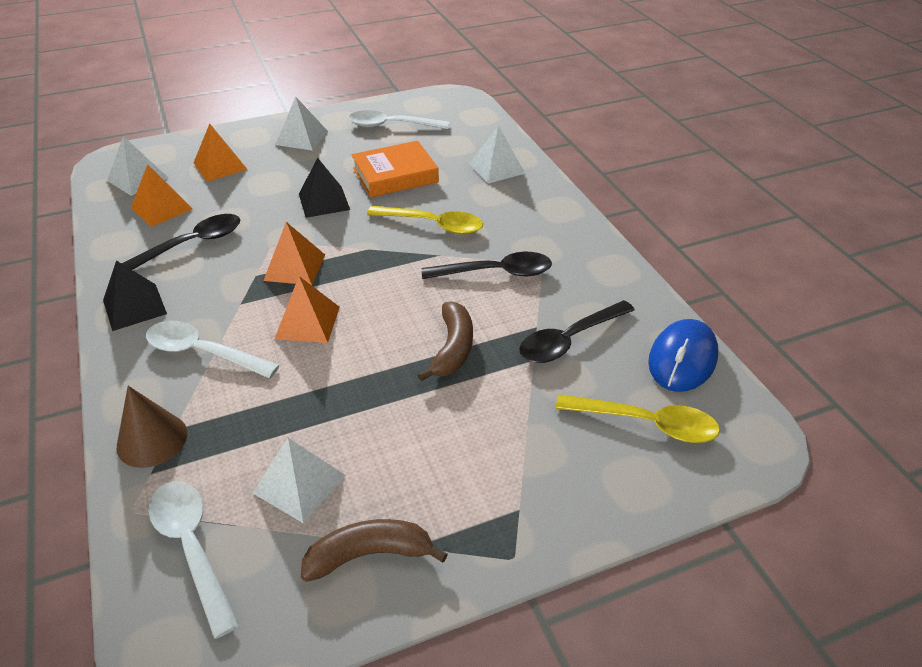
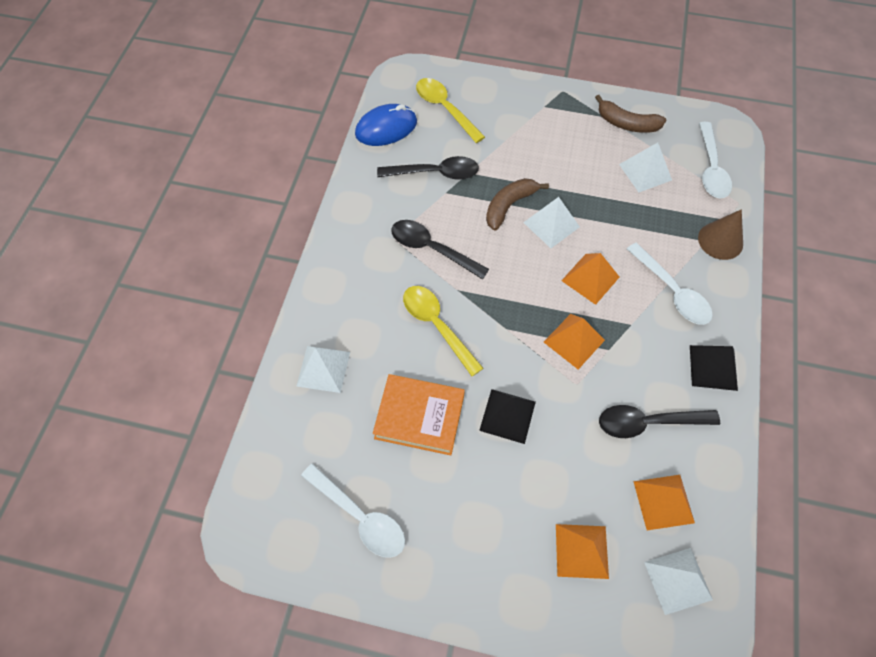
camera: 145 degrees left, 20 degrees up
white pyramid [276,96,328,151] -> white pyramid moved to [523,197,580,248]

